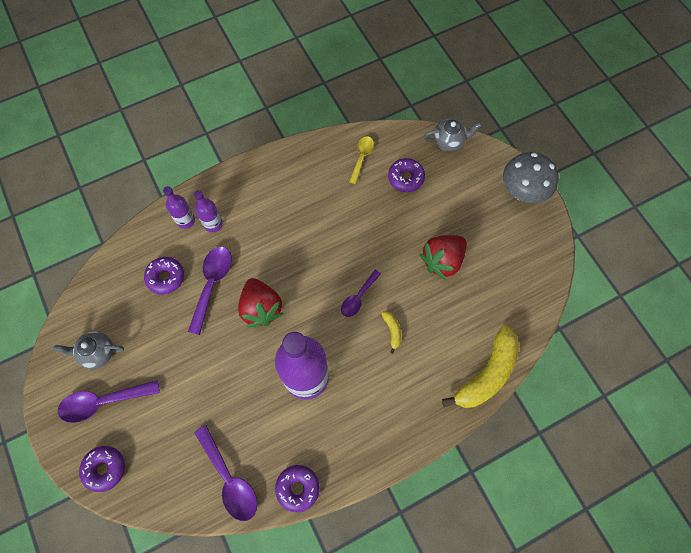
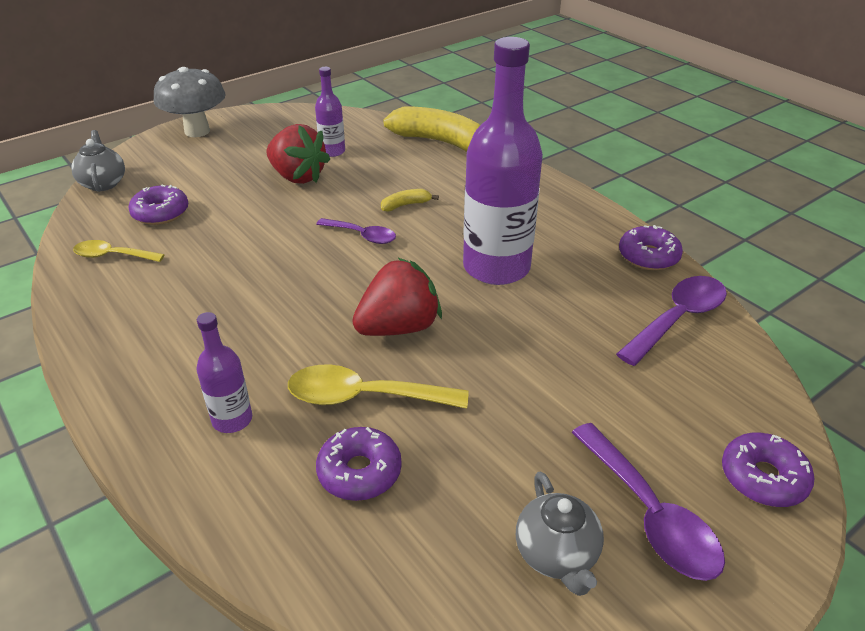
camera: 100 degrees left, 30 degrees down
purple bottle [163,186,195,229] -> purple bottle moved to [315,67,345,157]
purple spoon [188,247,232,335] -> yellow spoon [288,364,469,409]

